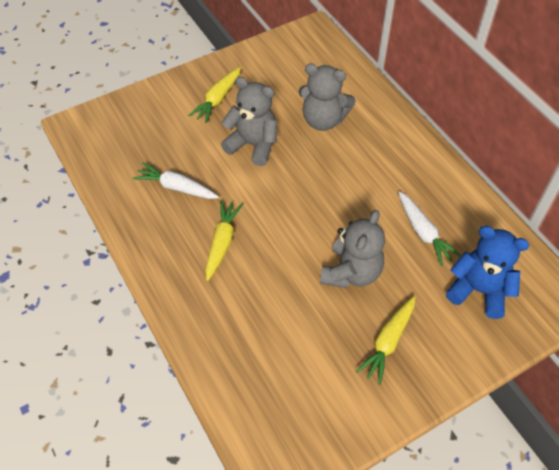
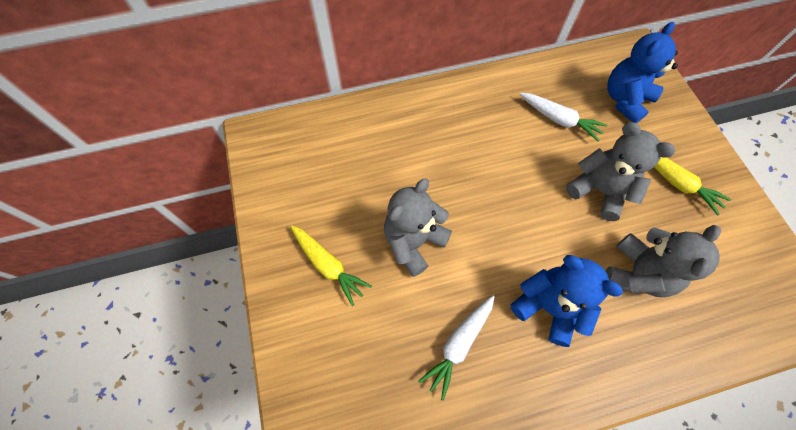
camera: 75 degrees left, 10 degrees up
yellow carrot [205,200,243,281] -> blue teddy bear [510,255,623,347]
grey teddy bear [299,64,356,131] -> grey teddy bear moved to [605,225,721,297]
white carrot [398,191,461,266] -> white carrot turned 45 degrees clockwise [520,93,607,142]

